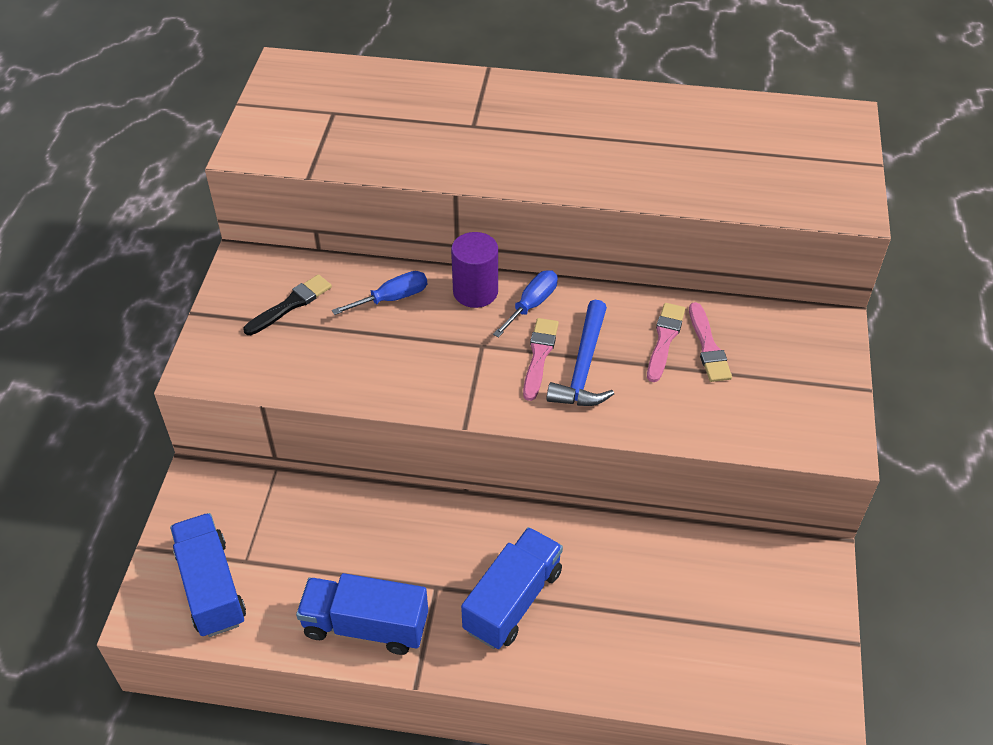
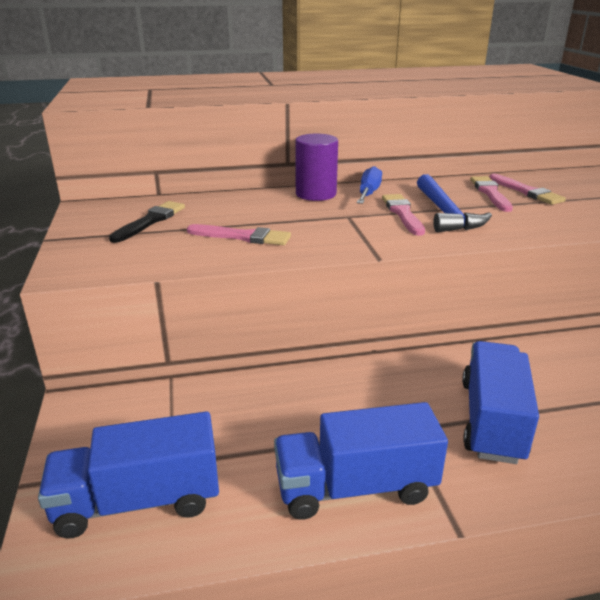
camera: 20 degrees left, 20 degrees down
blue truck [170,513,246,637] -> blue truck turned 60 degrees counterclockwise [38,411,219,538]
blue screwdriver [332,271,427,315] -> none
none -> pink brush [187,224,291,245]

